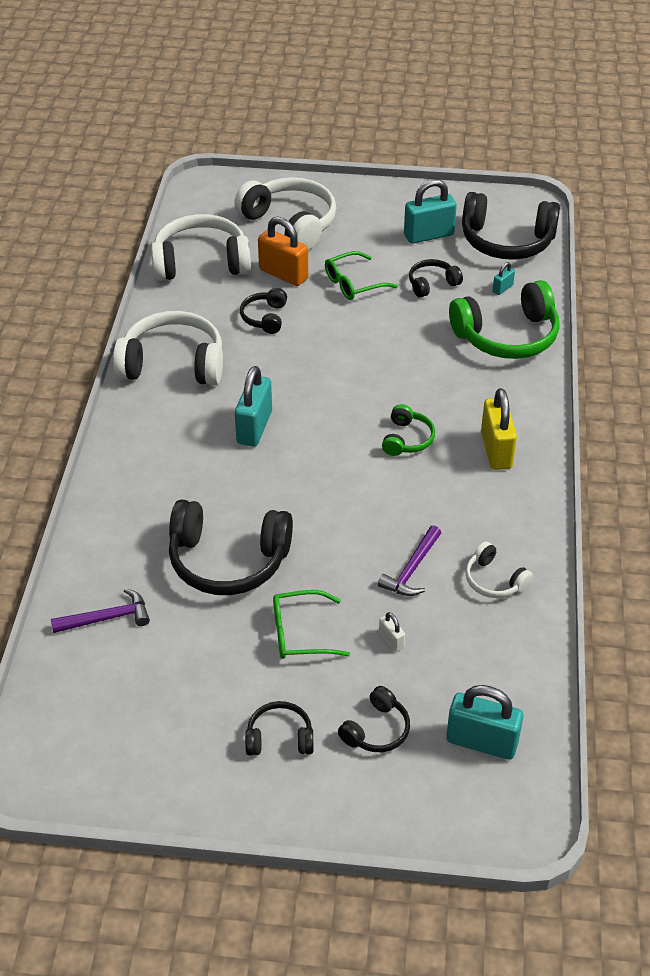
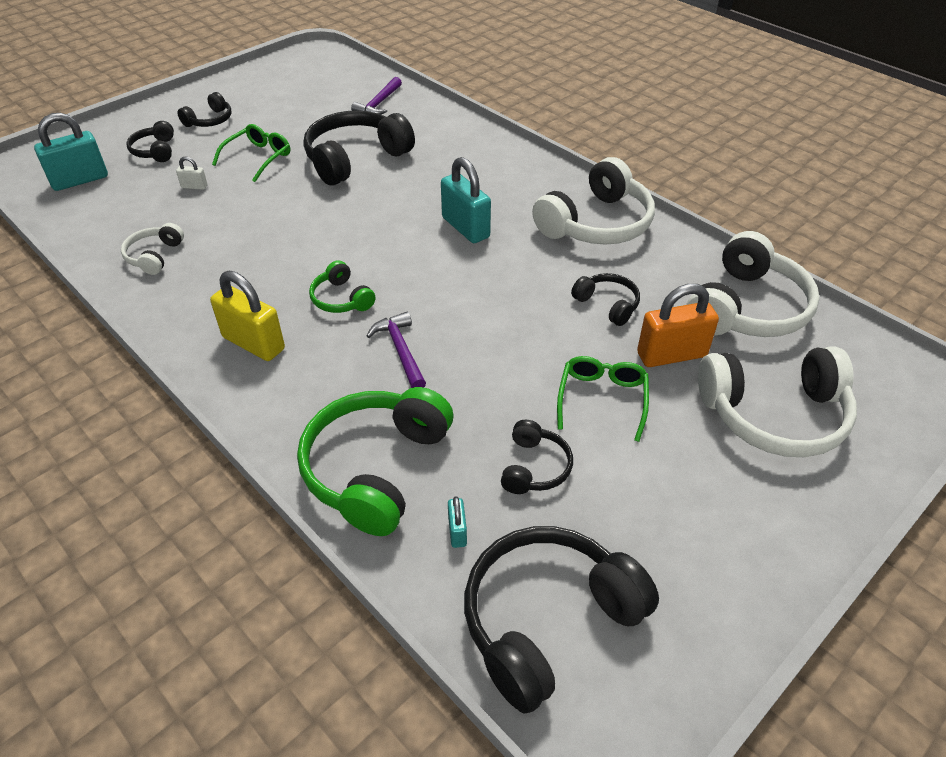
camera: 130 degrees right, 0 degrees up
purple hammer [378,526,441,596] -> purple hammer moved to [367,312,426,388]
turquoise padlock [404,179,457,244] -> none
white headphones [465,541,533,598] -> white headphones turned 75 degrees counterclockwise [121,223,184,275]

